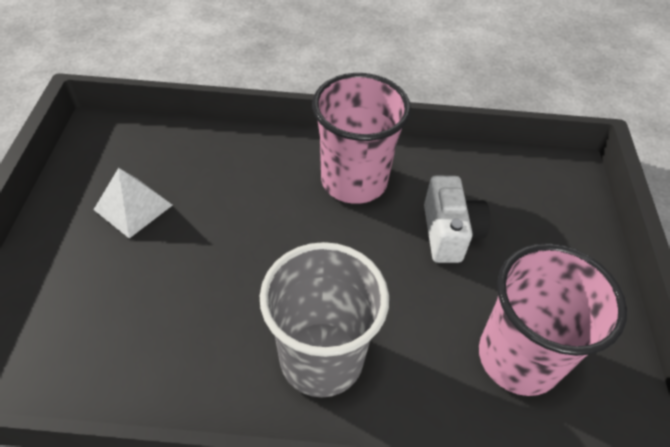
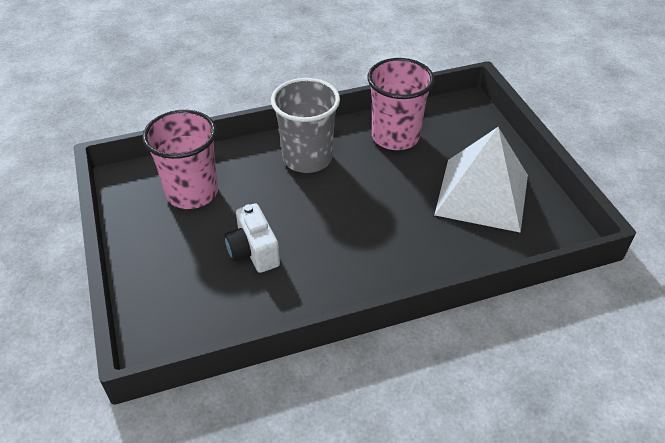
camera: 160 degrees right, 5 degrees down
white pyramid [93,168,173,238] -> white pyramid [434,127,528,233], size x2.03
pink cup [312,73,411,204] -> pink cup moved to [367,58,435,150]

